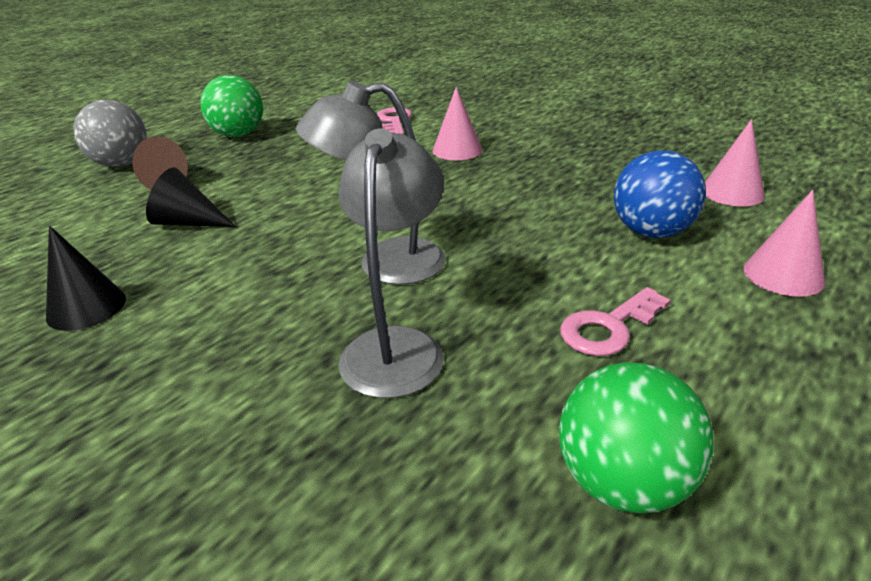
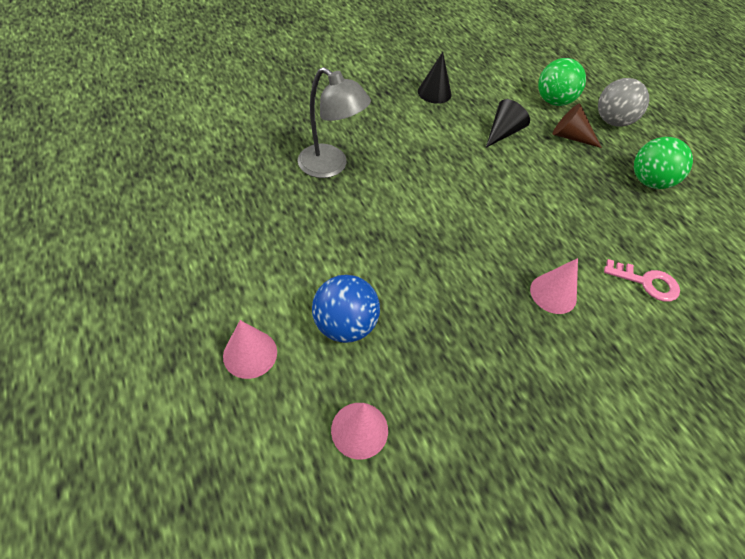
camera: 110 degrees right, 20 degrees up
grey lamp [296,81,446,285] -> none
green ball [559,362,713,513] -> green ball moved to [538,58,586,106]
pink key [560,287,671,356] -> none

